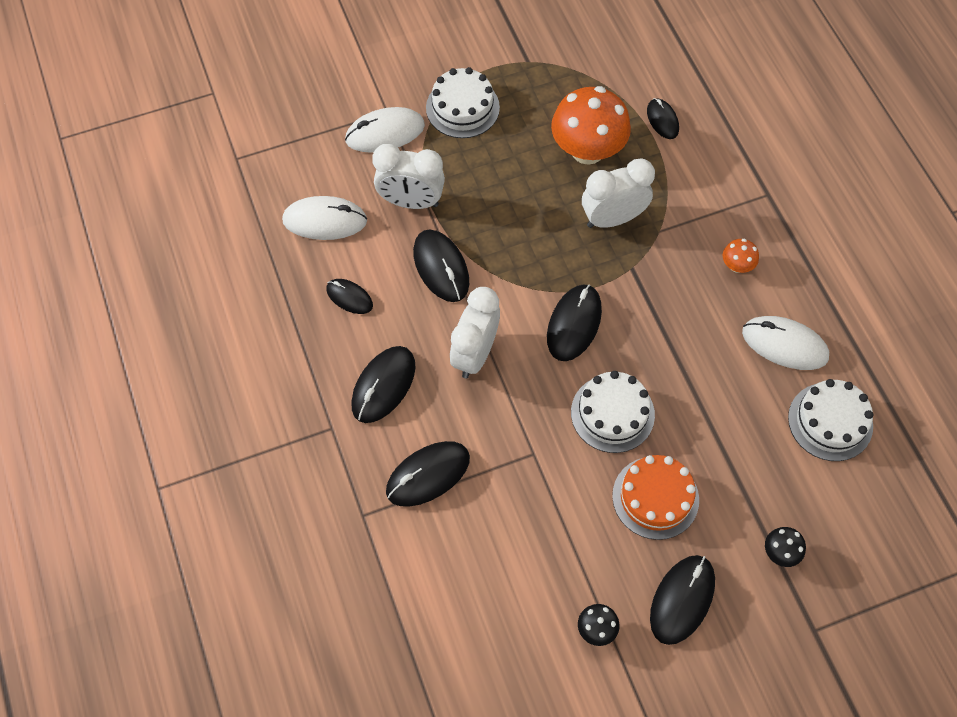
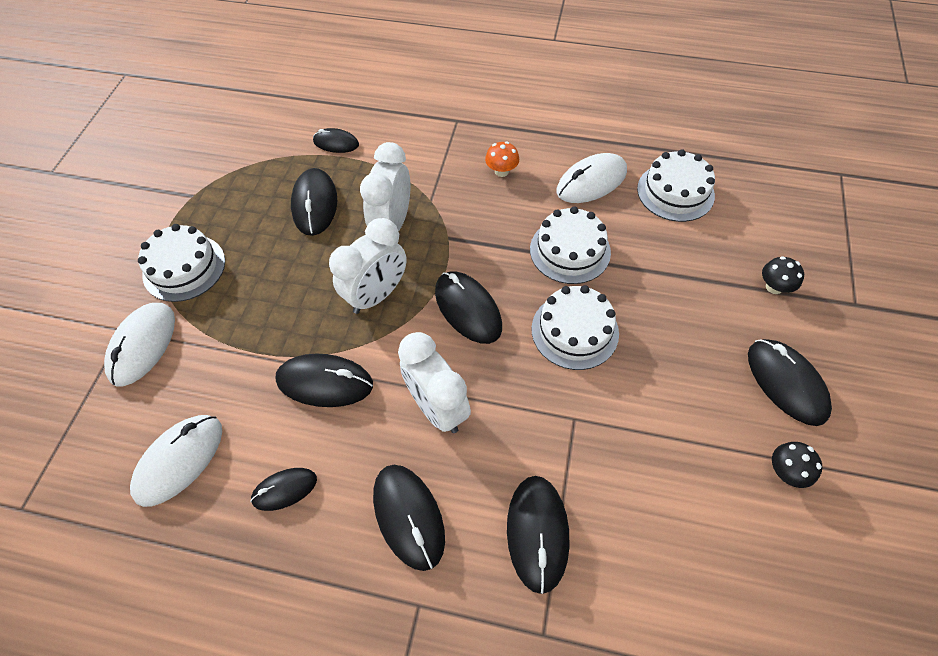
camera: 55 degrees left, 5 degrees down
white clock [372,144,445,209] -> white clock moved to [329,218,407,314]
orange mushroom [551,86,631,165] -> black mouse [291,168,337,236]
orange cake [612,455,699,540] -> none
none -> white cake [530,206,611,284]

